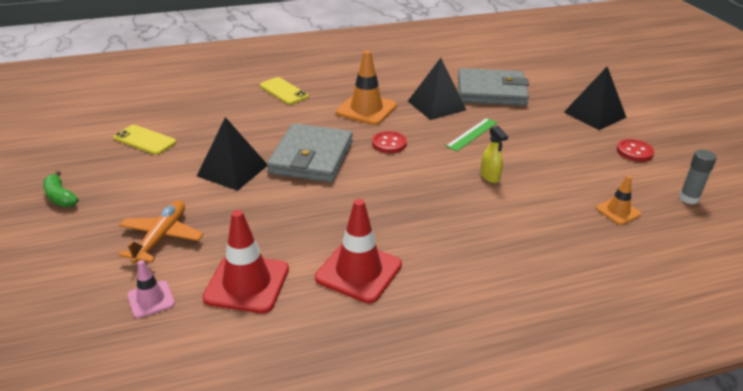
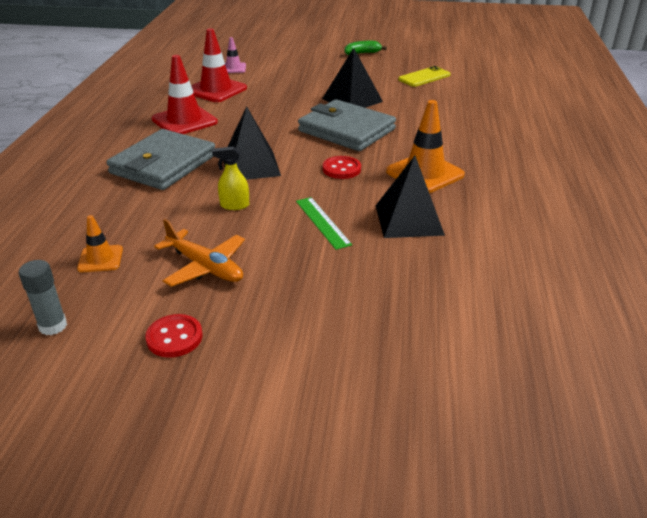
camera: 115 degrees right, 0 degrees up
orange plane [119,200,204,264] -> orange plane moved to [154,219,245,287]
yellow phone [260,77,309,105] -> none
grey wallet [458,68,529,106] -> grey wallet moved to [106,129,215,190]
black pyramid [564,67,626,130] -> black pyramid moved to [223,107,281,180]

